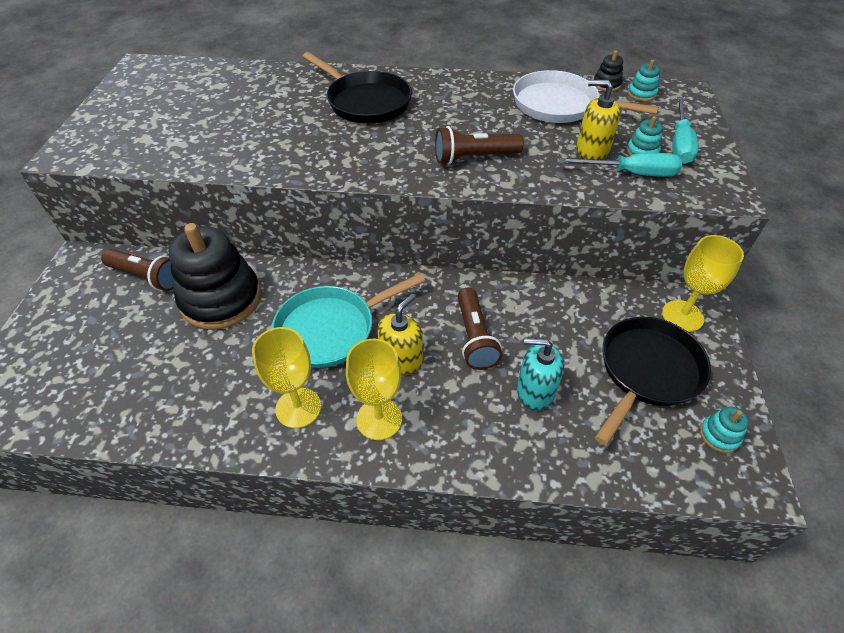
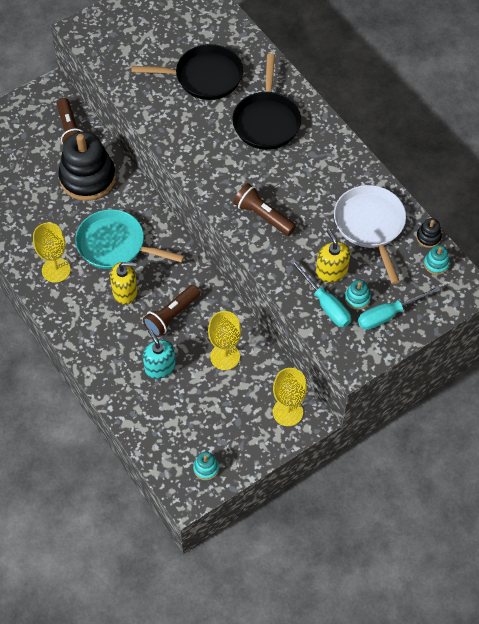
camera: 50 degrees right, 10 degrees up
yellow goblet [346,339,402,440] -> yellow goblet moved to [208,311,241,370]
black pan [595,317,711,446] -> black pan moved to [131,44,243,100]

